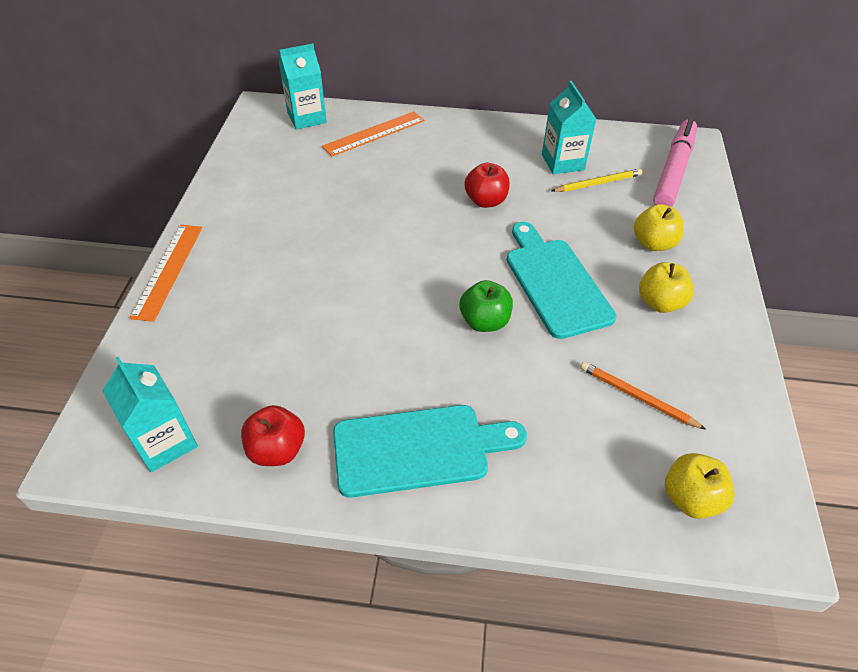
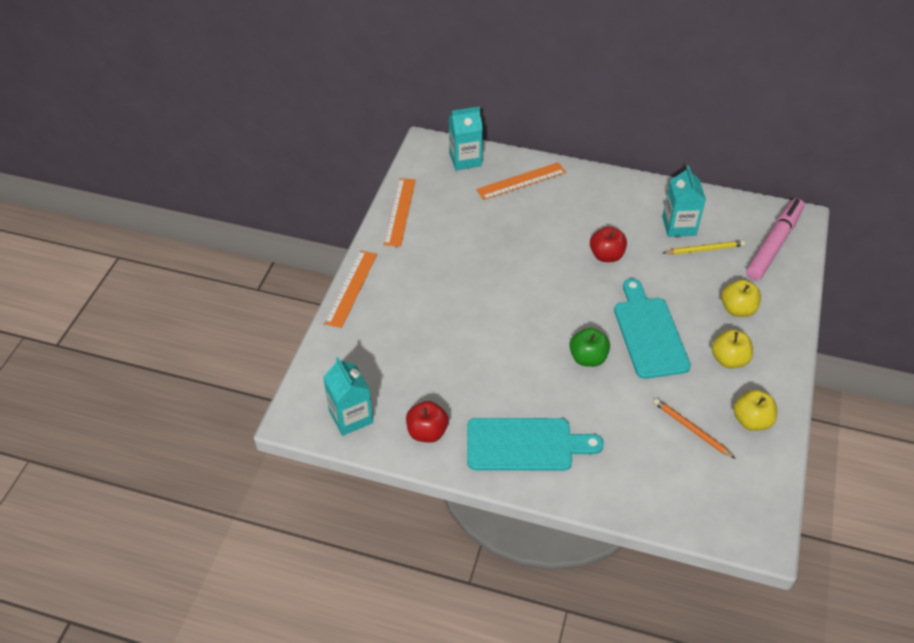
camera: 10 degrees right, 0 degrees up
yellow apple [665,453,735,519] -> yellow apple moved to [733,390,777,431]
none -> orange ruler [384,178,416,247]

